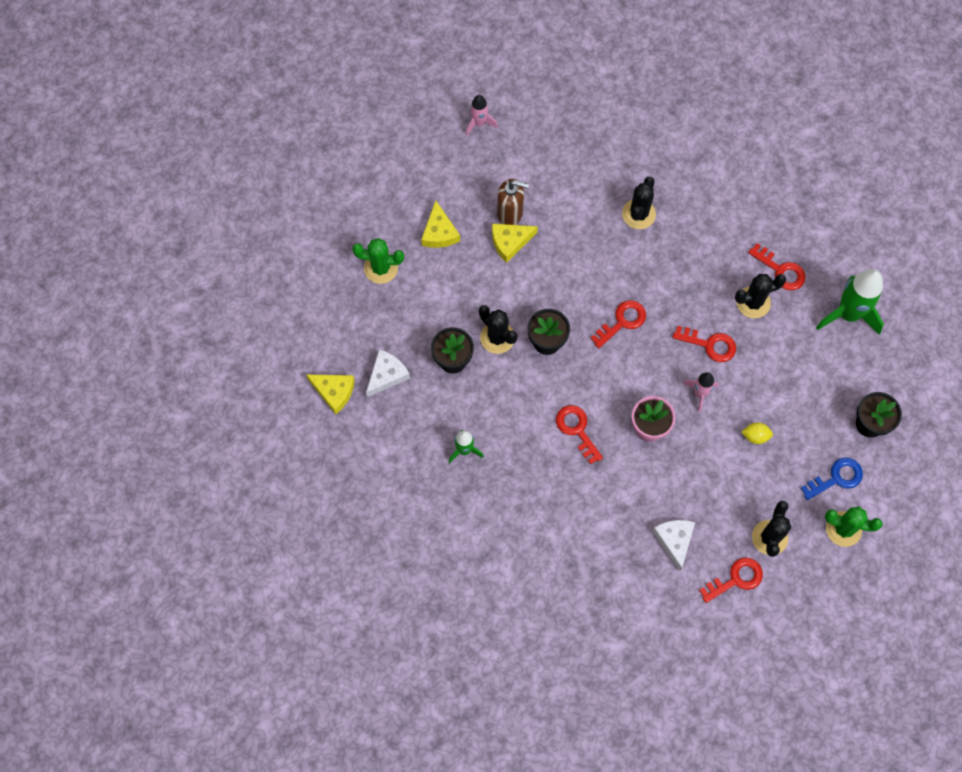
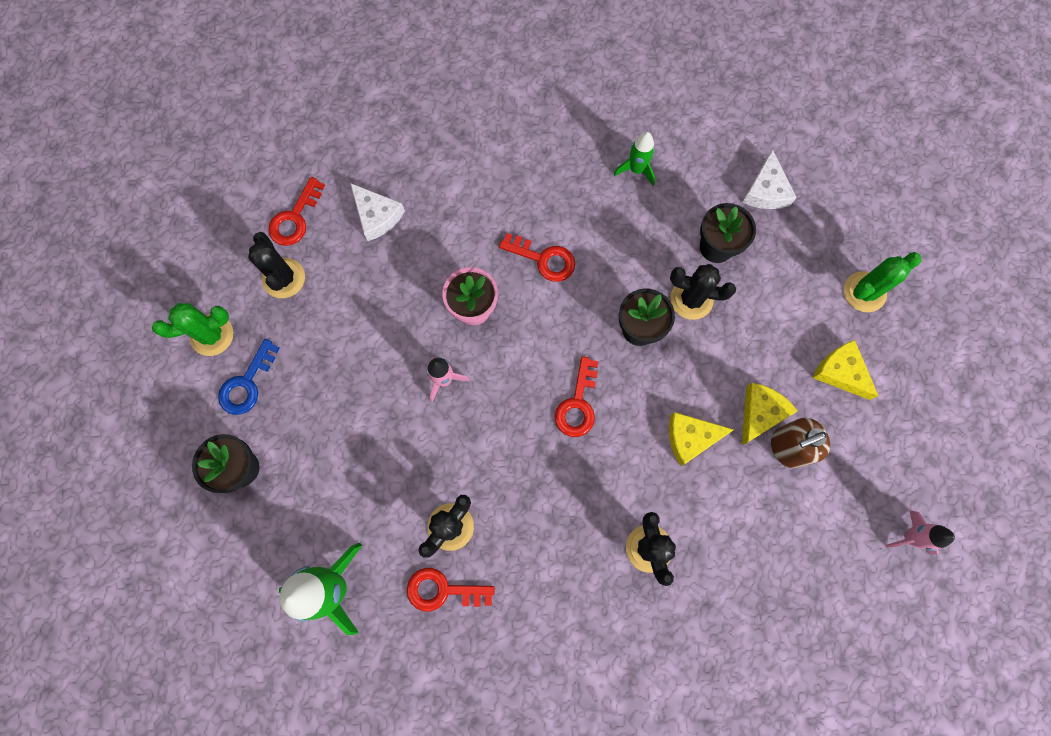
camera: 145 degrees right, 5 degrees up
yellow cheese [306,374,355,414] -> yellow cheese moved to [669,412,734,466]
red key [672,326,736,362] -> none
yellow lemon [742,422,773,444] -> none

